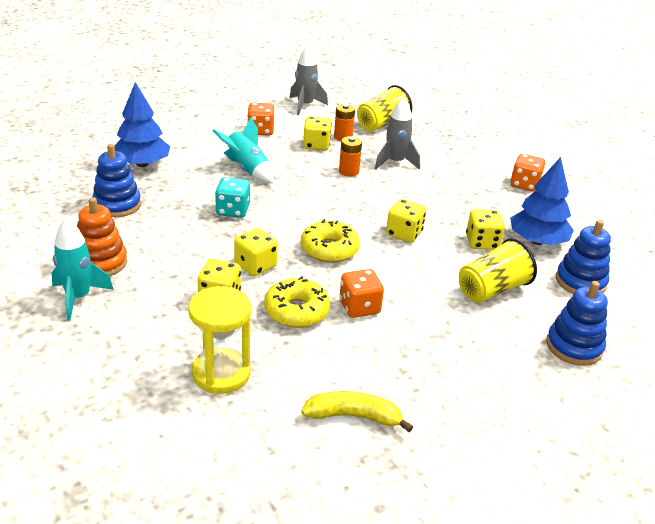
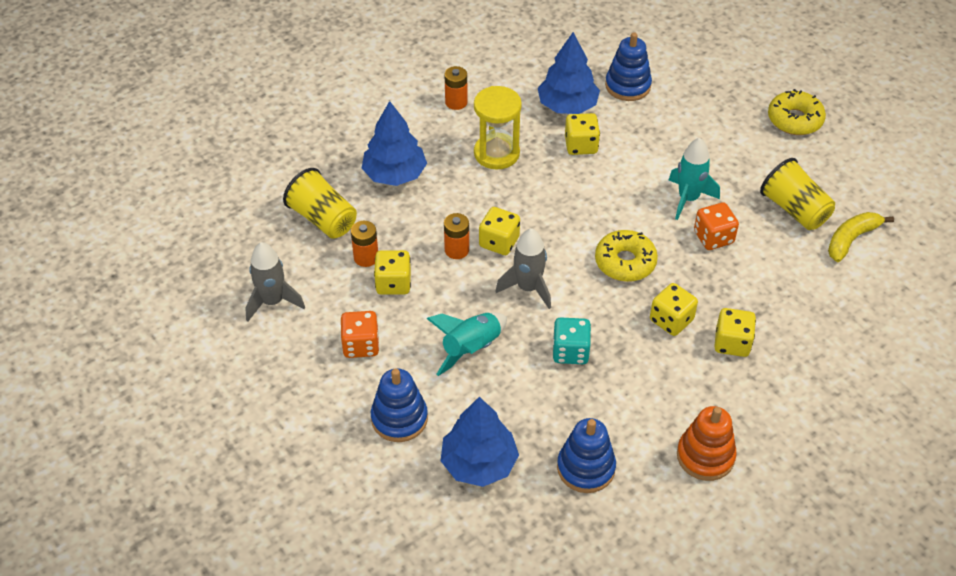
camera: 90 degrees left, 15 degrees up
turquoise rocket [52,218,114,321] -> turquoise rocket moved to [669,138,720,220]
yellow hourglass [188,286,251,394] -> yellow hourglass moved to [474,86,522,170]
yellow donut [264,276,330,328] -> yellow donut moved to [768,89,826,135]
yellow banana [301,391,413,432] -> yellow banana turned 45 degrees clockwise [828,212,894,262]
grey rocket [375,98,420,170] -> grey rocket moved to [495,228,551,309]
yellow dice [386,199,426,243] -> yellow dice moved to [479,207,520,255]
yellow cup [459,238,537,303] -> yellow cup moved to [760,158,835,230]
orange dice [511,154,545,192] -> orange battery [444,66,468,110]
blue stacking toy [546,281,608,366] -> blue stacking toy moved to [371,368,428,442]
none -> blue tree [362,101,427,186]

